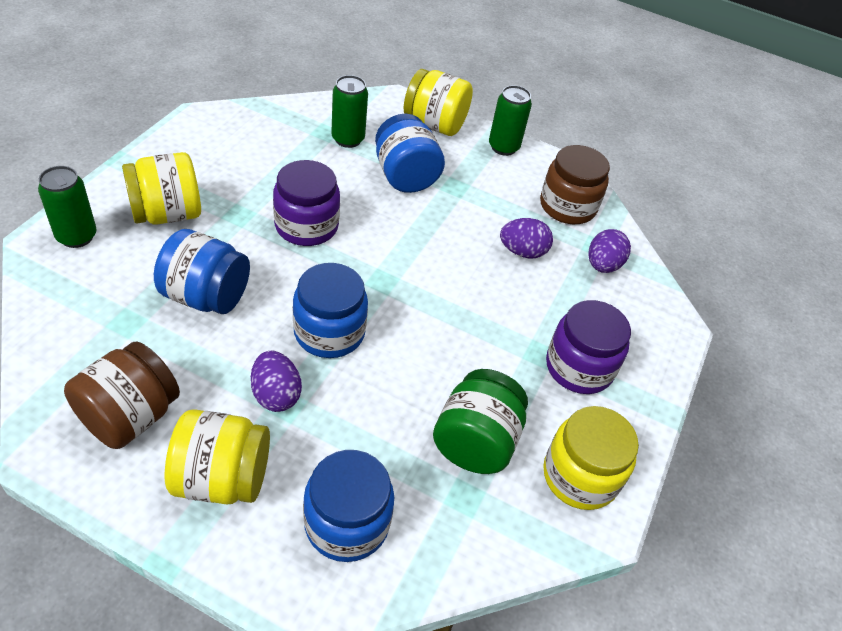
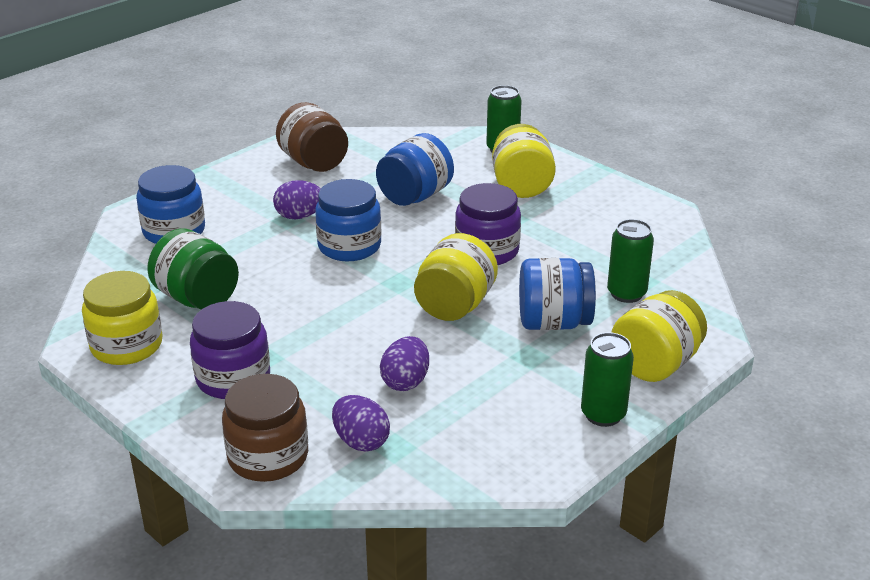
camera: 115 degrees right, 15 degrees down
yellow jar [165,409,270,504] -> yellow jar moved to [414,233,498,321]
brown jar [540,145,610,224] -> brown jar moved to [222,374,308,482]

